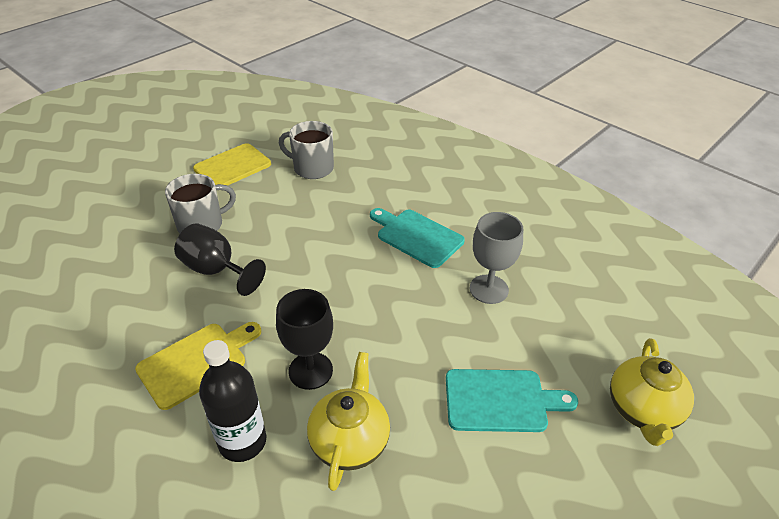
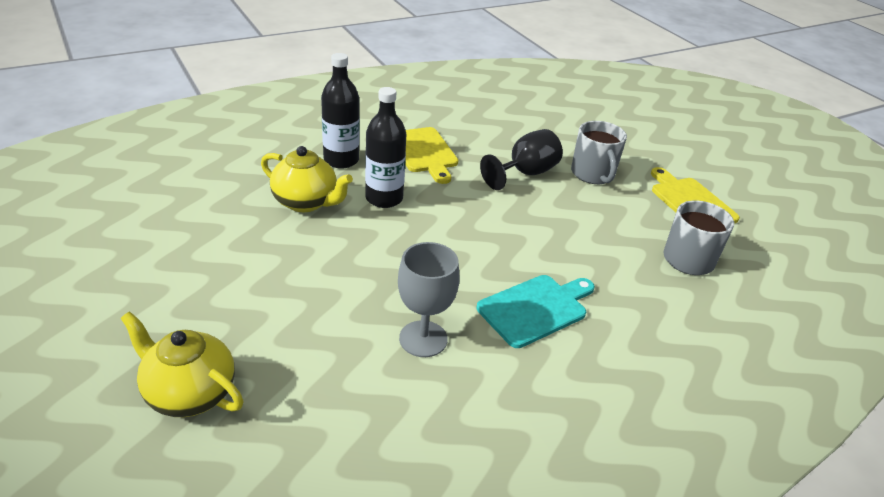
camera: 105 degrees right, 5 degrees down
black goblet [276,289,333,390] -> black bottle [365,87,406,208]
turquoise cutting board [446,369,578,432] -> none

